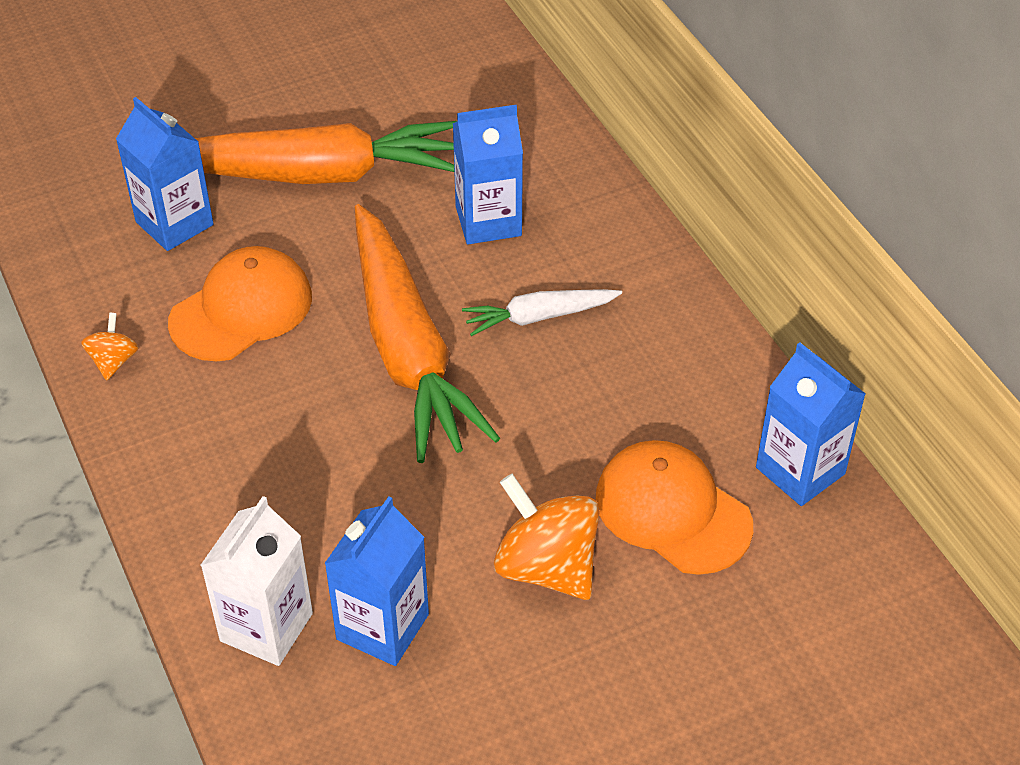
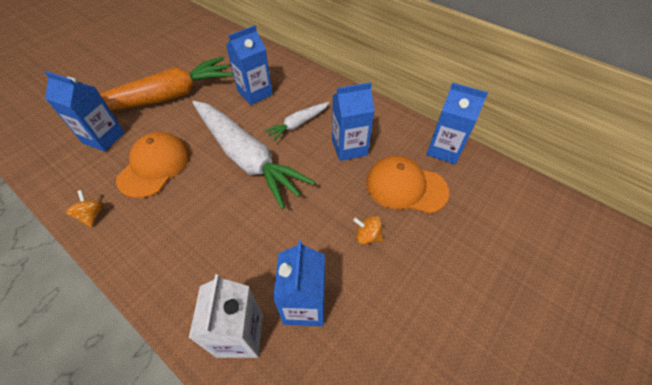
camera: 25 degrees left, 5 degrees up
orange carrot [355,204,500,463] -> white carrot [192,101,316,209]
orange spinning top [494,474,600,600] -> orange spinning top [353,216,383,244], size x0.51
none -> blue carton [332,82,375,161]

